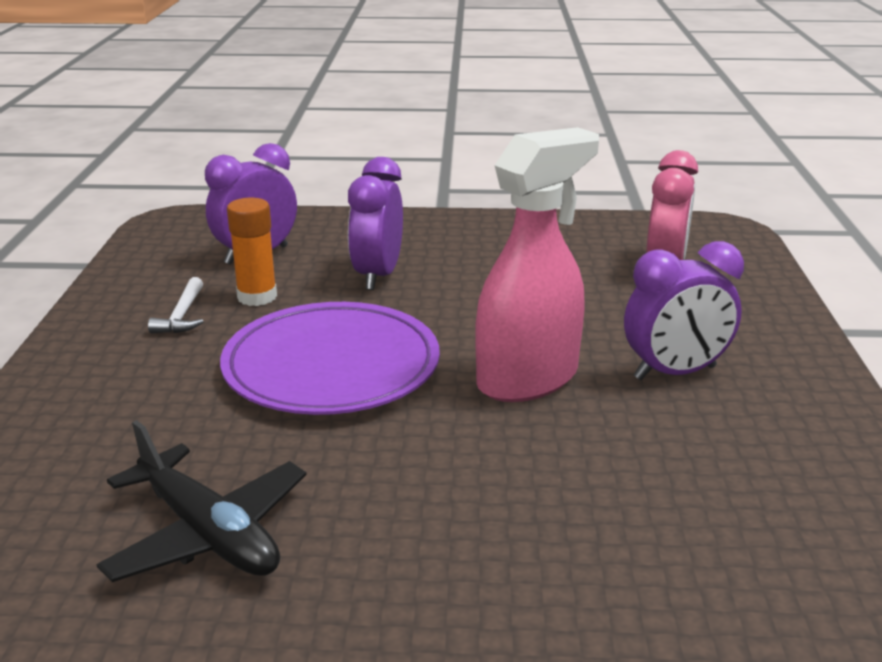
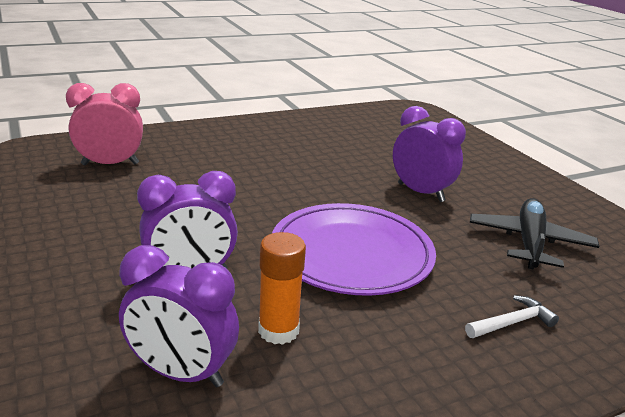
camera: 120 degrees left, 0 degrees up
white hammer [148,277,203,333] -> white hammer moved to [465,295,559,338]
pink spray bottle [475,127,599,402] -> none
purple clock [624,241,744,380] -> purple clock moved to [393,106,466,202]

